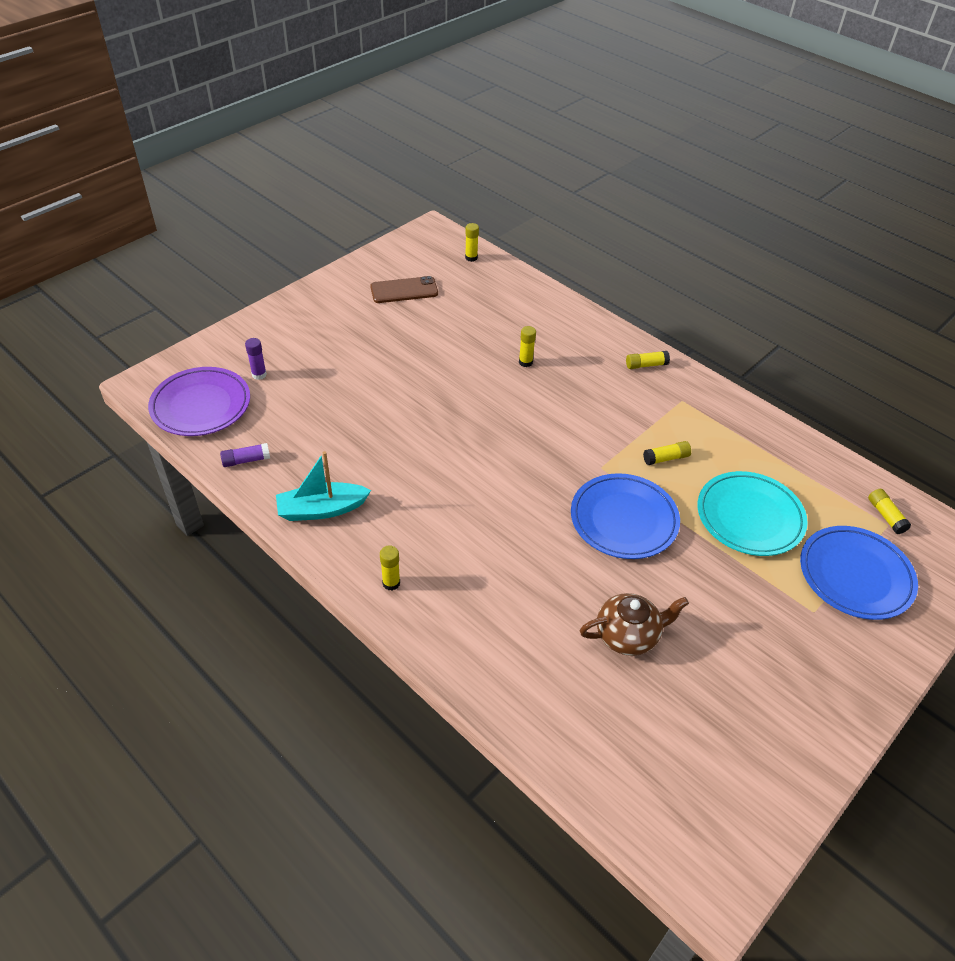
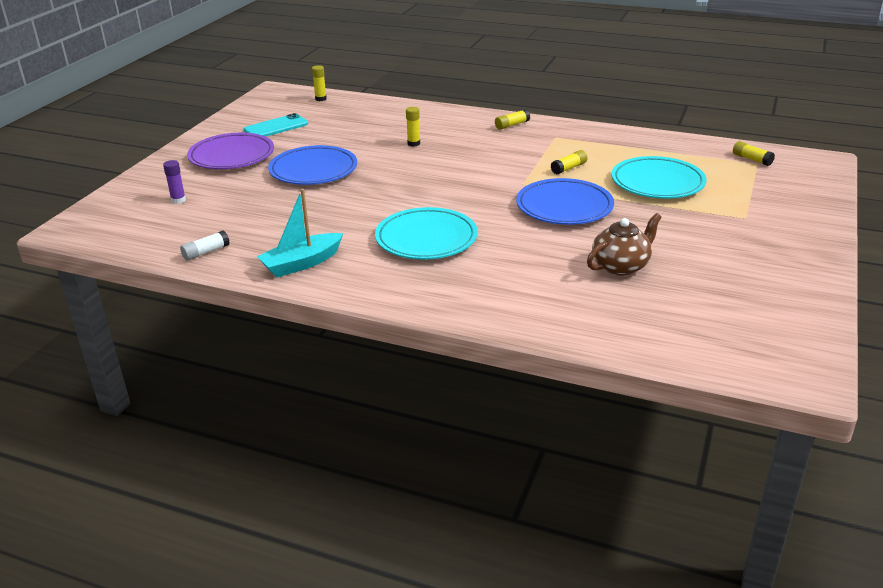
camera: 20 degrees left, 15 degrees down
purple plate [148,367,250,436] -> purple plate moved to [187,133,274,169]
purple glue stick [220,443,270,467] -> white glue stick [180,230,230,261]
brown phone [370,276,438,303] -> turquoise phone [244,113,308,137]
yellow glue stick [380,546,400,591] -> none
blue plate [800,526,918,620] -> blue plate moved to [268,145,357,185]
none -> turquoise plate [375,207,478,259]

